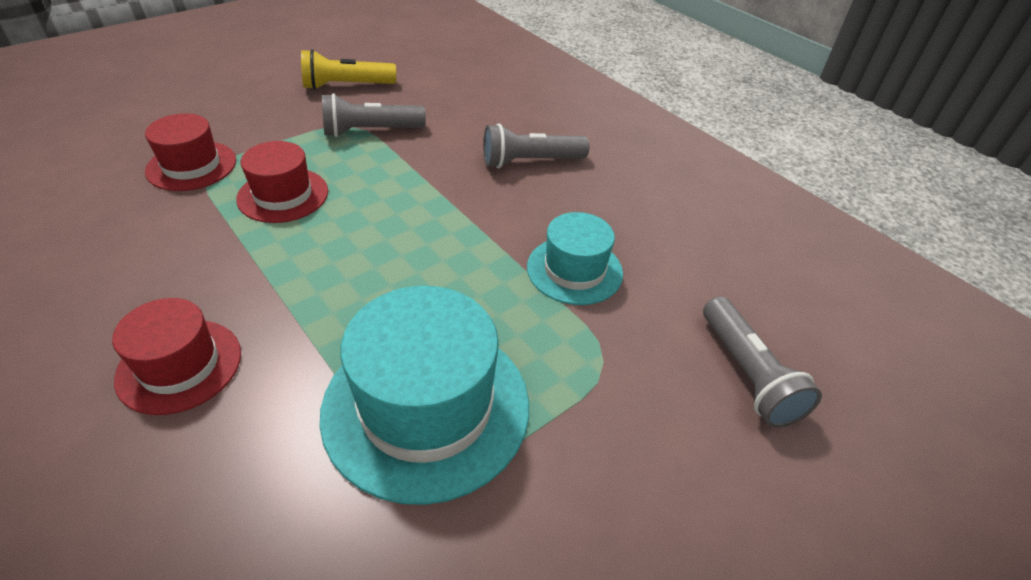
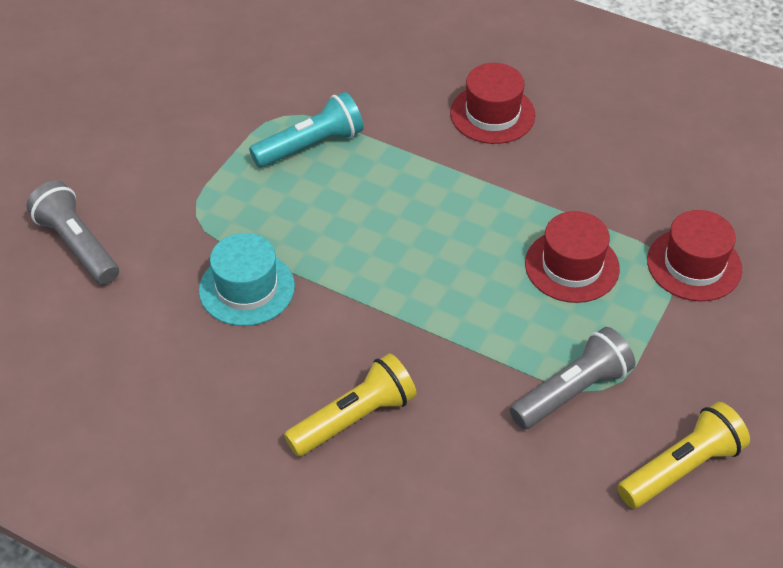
camera: 160 degrees right, 5 degrees up
turquoise hat [320,286,529,505] -> turquoise flashlight [249,92,364,168]
grey flashlight [483,123,590,168] -> yellow flashlight [284,353,417,457]

